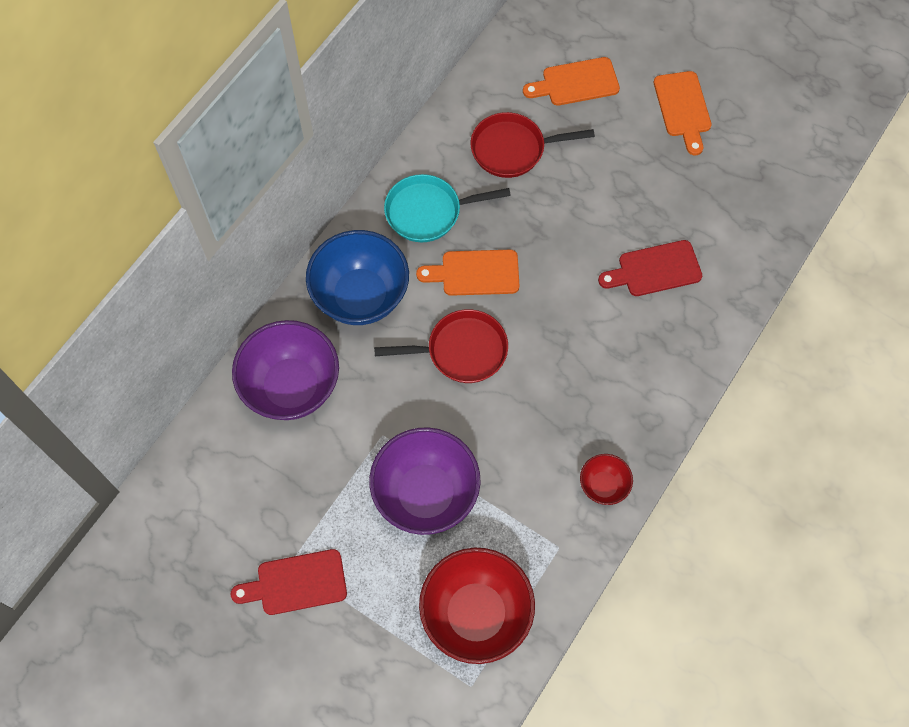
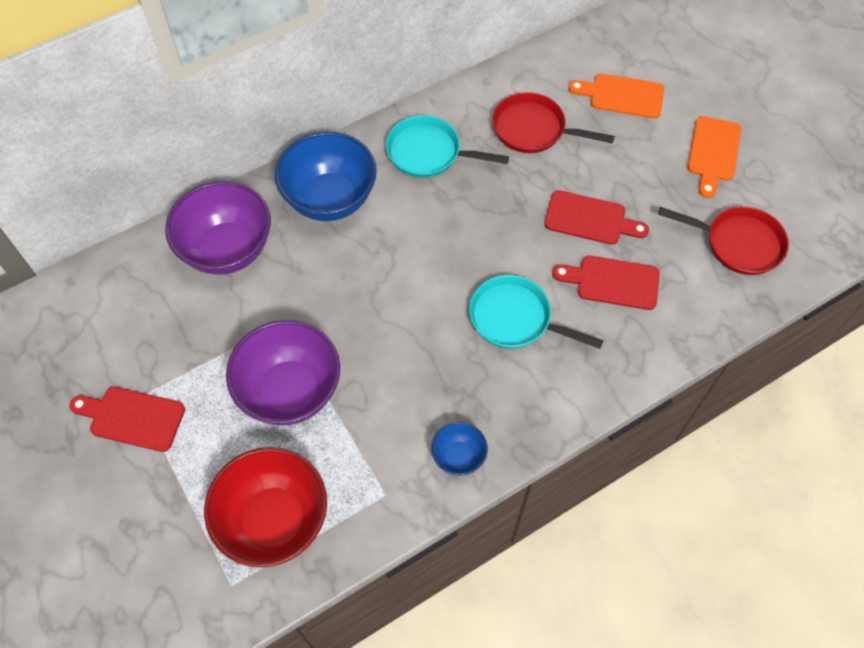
camera: 25 degrees right, 5 degrees down
red pan [374,309,508,383] -> red pan moved to [658,206,789,275]
orange cutting board [416,250,519,296] -> none
red bowl [580,454,633,505] -> blue bowl [431,422,488,475]
none -> turquoise pan [469,275,603,349]
none -> red cutting board [544,190,649,245]

